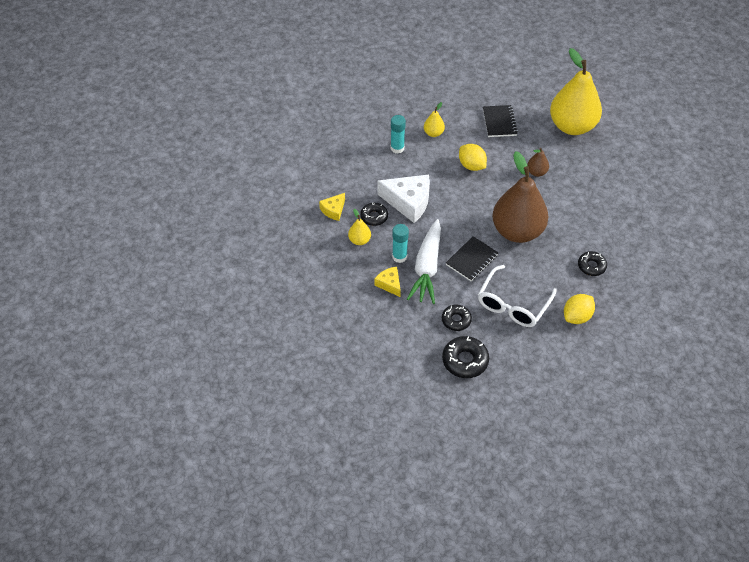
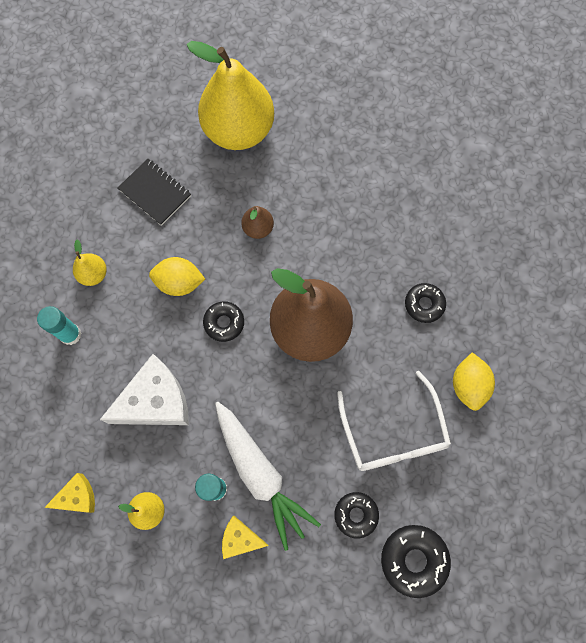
camera: 45 degrees left, 20 degrees up
yellow cheese [319,193,345,221] -> yellow cheese turned 105 degrees counterclockwise [44,473,95,513]
black donut [360,202,388,226] -> black donut moved to [203,301,244,342]
black notebook [446,236,499,281] -> none

